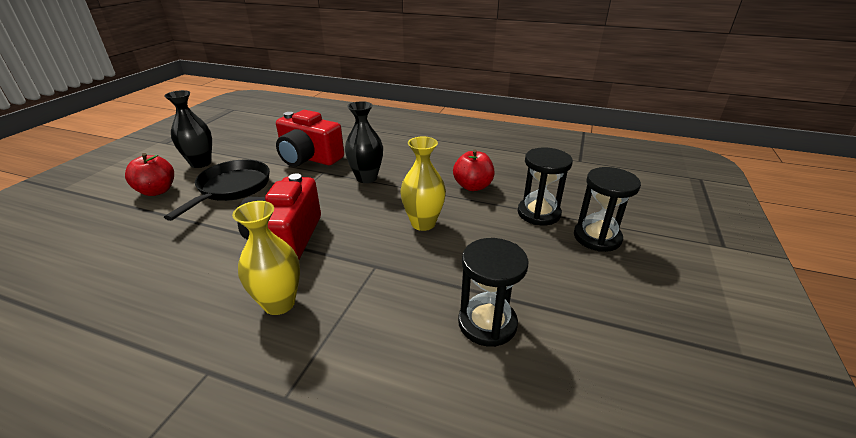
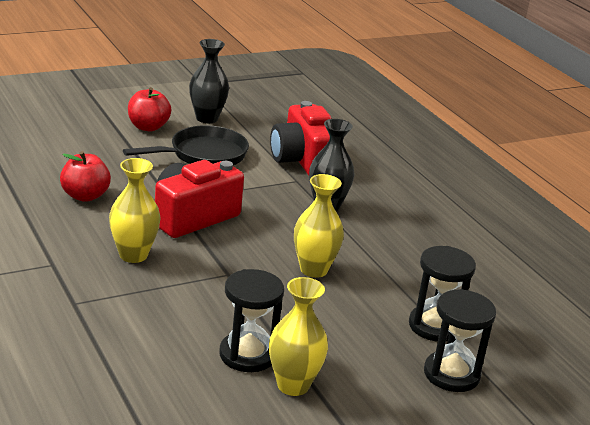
camera: 40 degrees right, 5 degrees down
red apple [453,150,494,191] -> red apple moved to [60,151,111,202]
none -> yellow vase [269,277,328,396]

